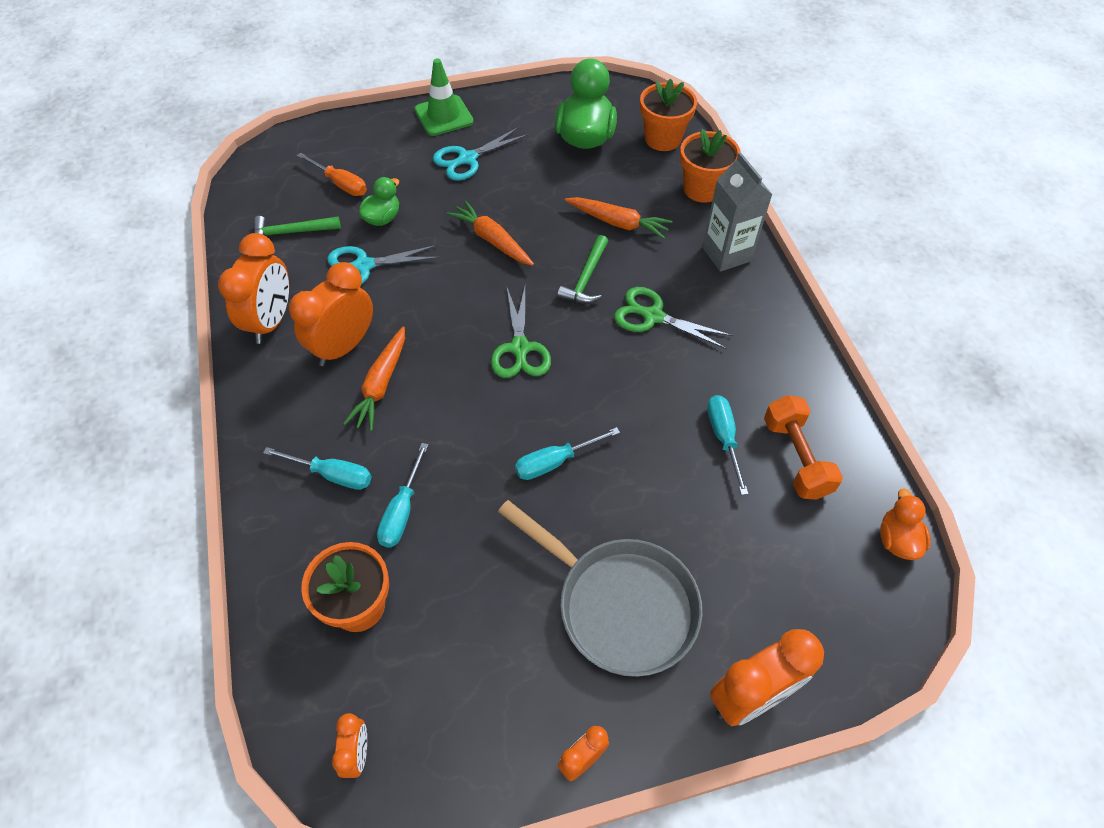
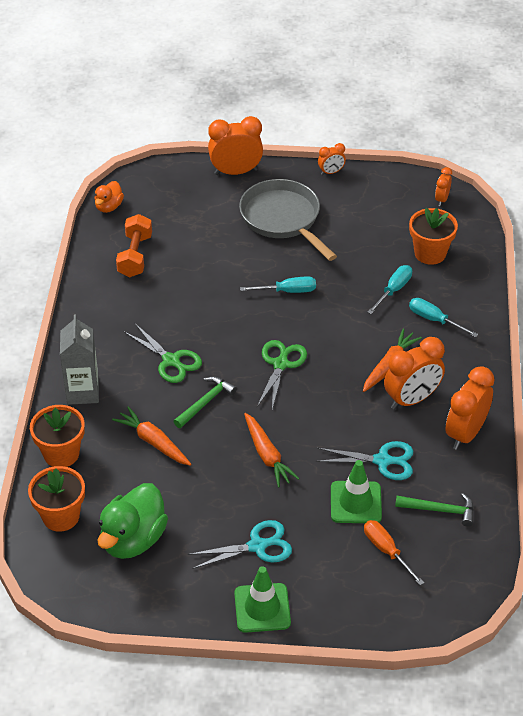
camera: 160 degrees left, 10 degrees down
green duck [359,177,399,226] -> green traffic cone [331,460,382,523]
turquoise screwdriver [707,395,748,495] -> none

